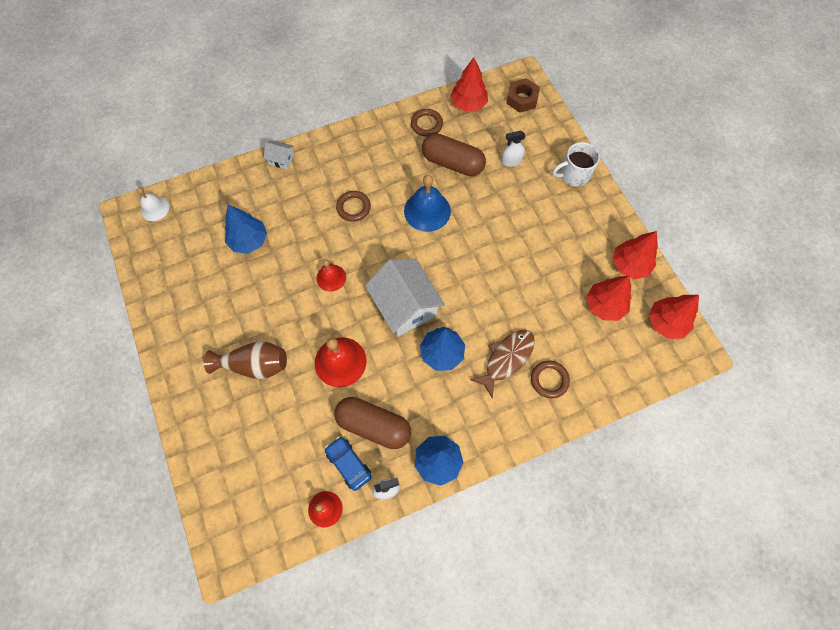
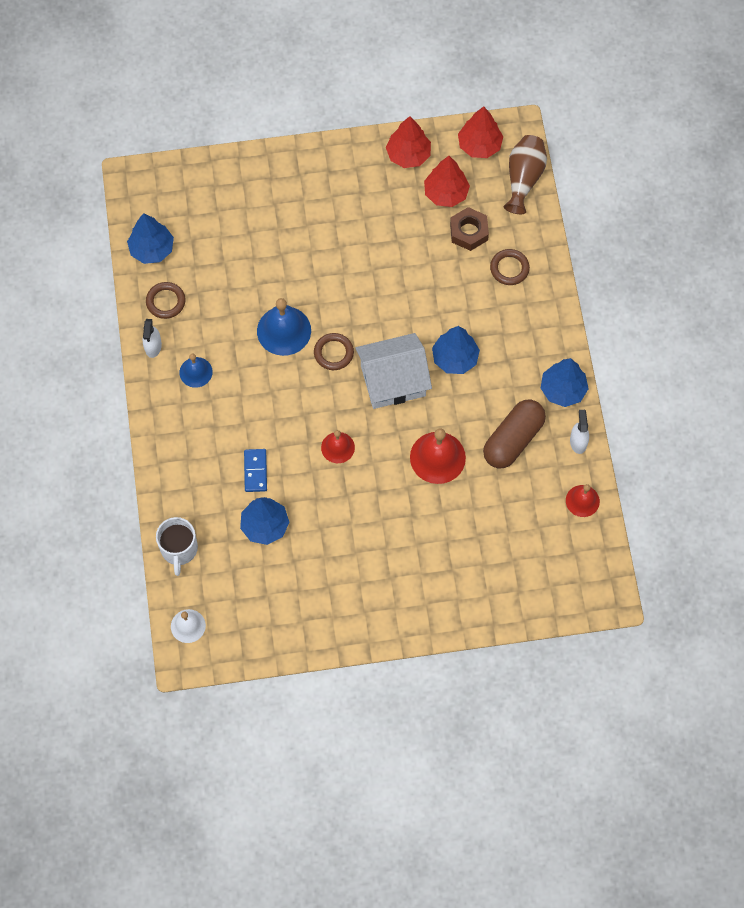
camera: 75 degrees left, 0 degrees up
brown vase [204,341,287,379] -> brown vase moved to [503,135,547,214]
white house [264,140,294,169] -> none
blue car [325,436,372,491] -> none
brown ring [336,191,371,222] -> brown ring moved to [314,333,354,370]
brown capsule [422,133,486,176] -> none
red tree [450,57,488,112] -> blue tree [127,213,174,264]
brown fish [470,330,535,399] -> none
white spray bottle [501,131,526,167] -> white spray bottle moved to [143,319,162,358]
brown nut [506,78,540,113] -> brown nut moved to [450,207,489,251]
white mug [552,142,600,187] -> white mug moved to [156,517,198,576]
none -> blue bell [179,353,213,388]
none -> blue domino [244,449,267,492]

